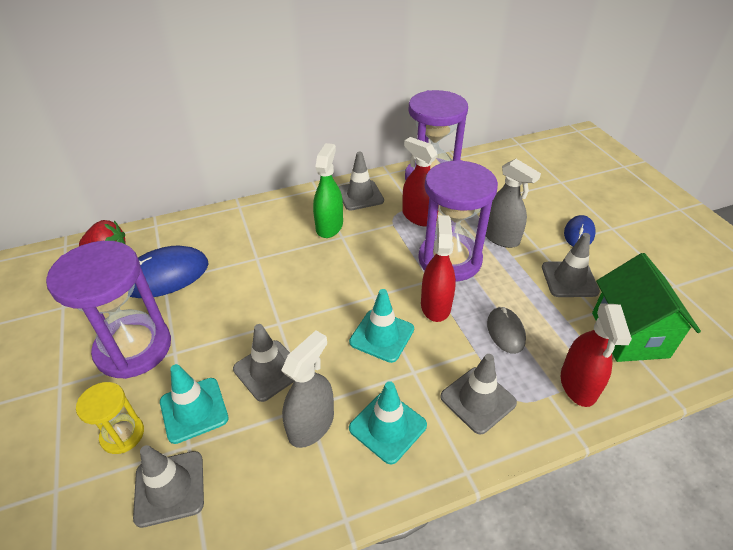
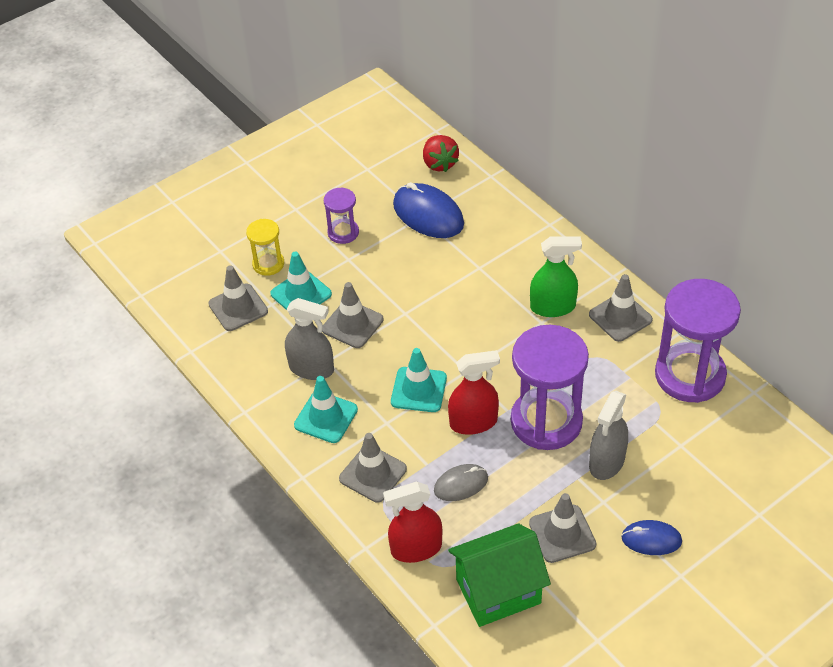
camera: 75 degrees right, 5 degrees up
purple hourglass [46,241,171,379] -> purple hourglass [324,187,359,244], size x0.50
red spray bottle [402,137,438,227] -> none

